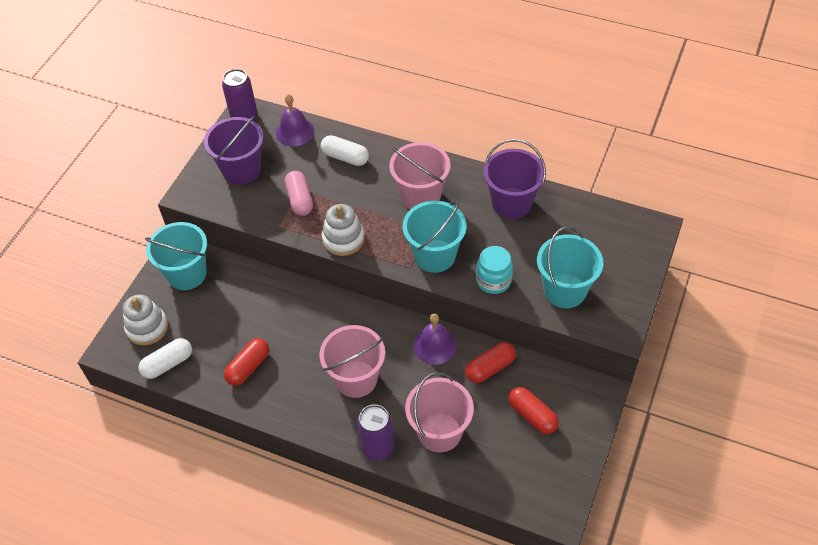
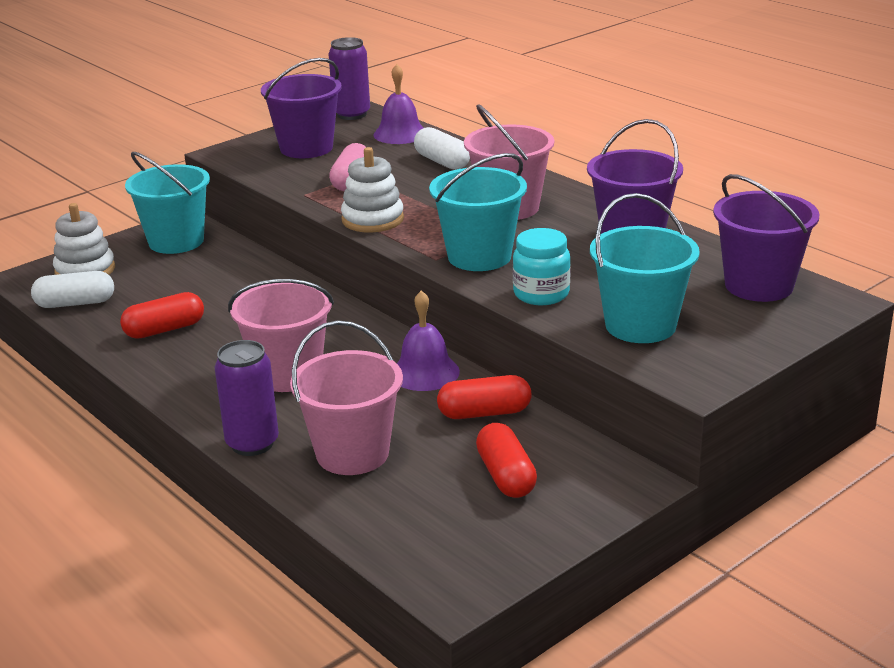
camera: 25 degrees right, 25 degrees down
none -> purple bucket [713,174,819,302]

